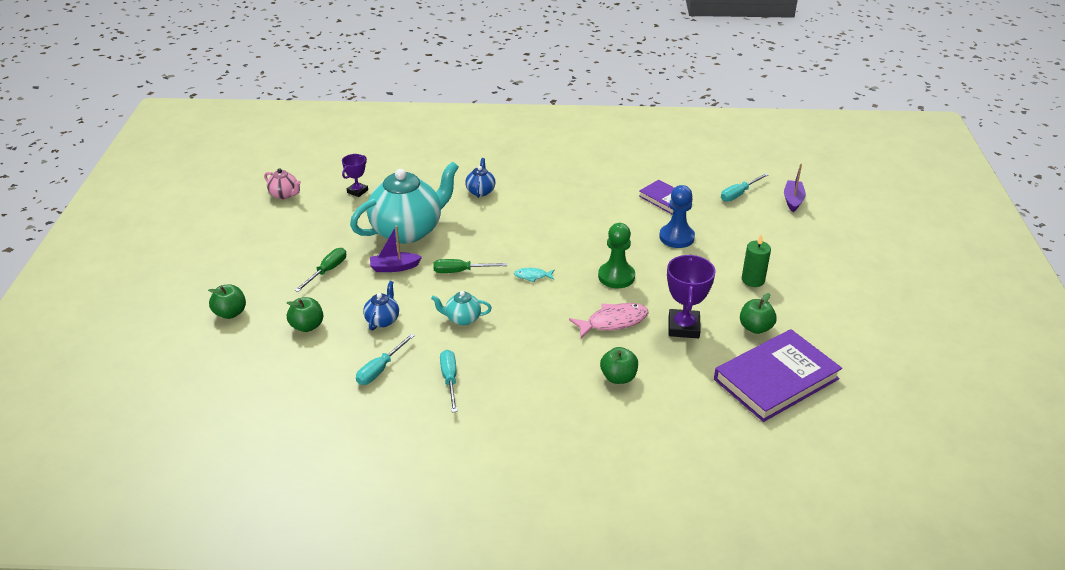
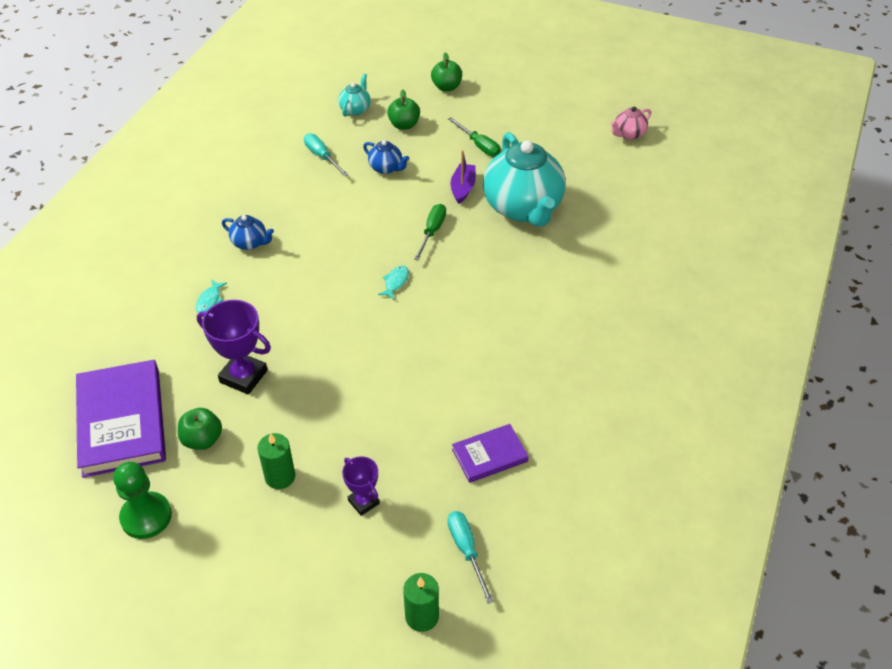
camera: 110 degrees right, 10 degrees up
purple trophy [342,154,368,197] -> purple trophy moved to [342,456,380,516]
turquoise teapot [431,291,492,326] -> turquoise teapot moved to [338,73,371,117]
turquoise screwdriver [440,350,457,413] -> none
blue teapot [465,158,495,198] -> blue teapot moved to [222,215,274,250]
pink fish [569,303,649,338] -> none
green pawn [598,223,635,288] -> green pawn moved to [113,462,172,539]
green apple [600,347,638,384] -> turquoise fish [196,280,227,313]
blue pawn [659,185,695,248] -> none
purple boat [784,164,806,212] -> green candle [403,573,439,632]

